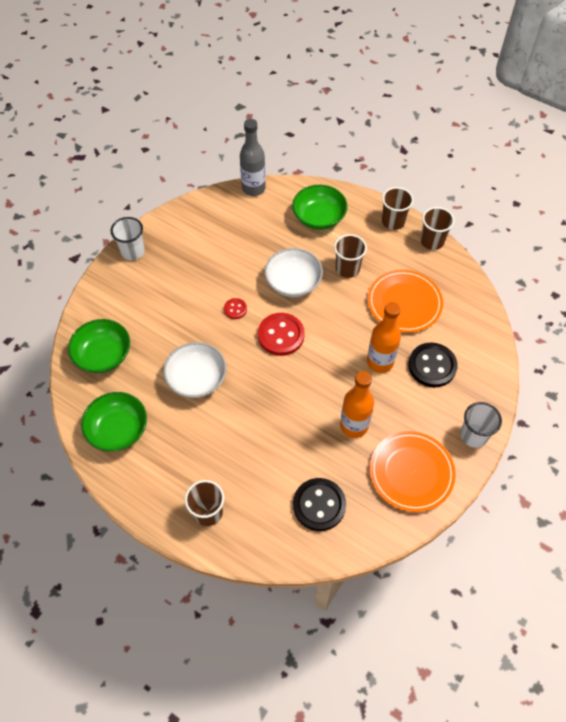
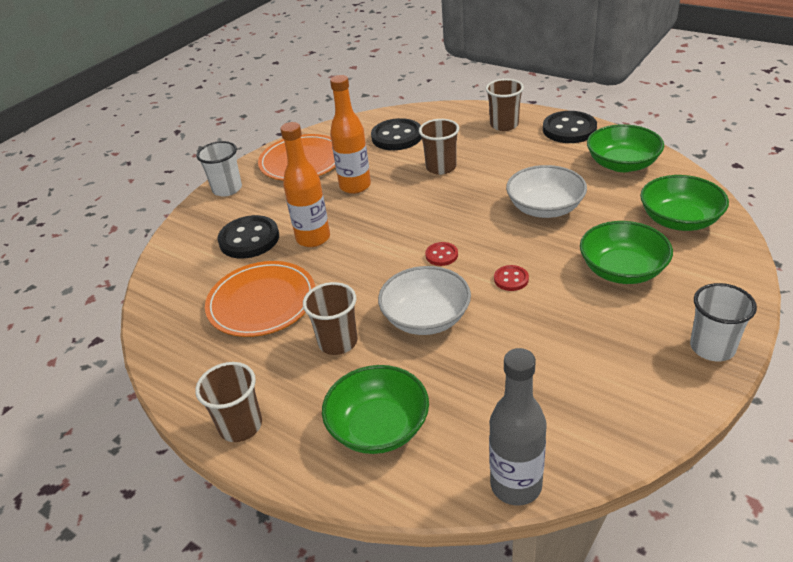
camera: 175 degrees left, 20 degrees down
red button [258,313,305,356] -> red button [425,242,458,266], size x0.51
brown cup [421,207,454,250] -> brown cup moved to [419,119,459,175]
none -> black button [543,111,597,143]
none -> green bowl [580,221,673,284]

